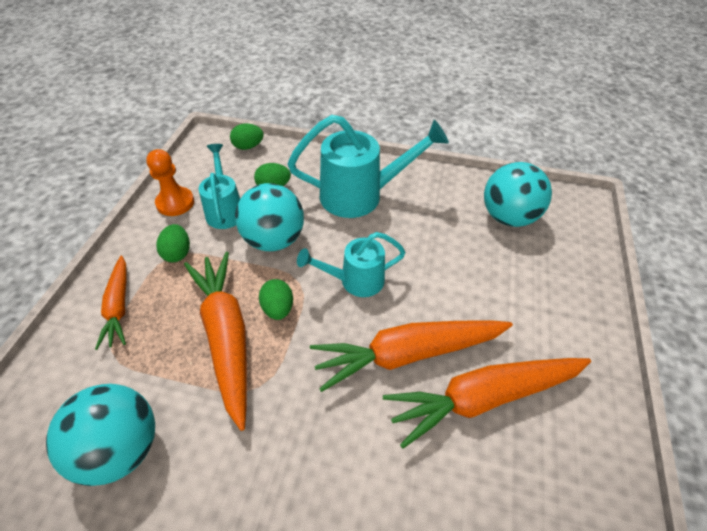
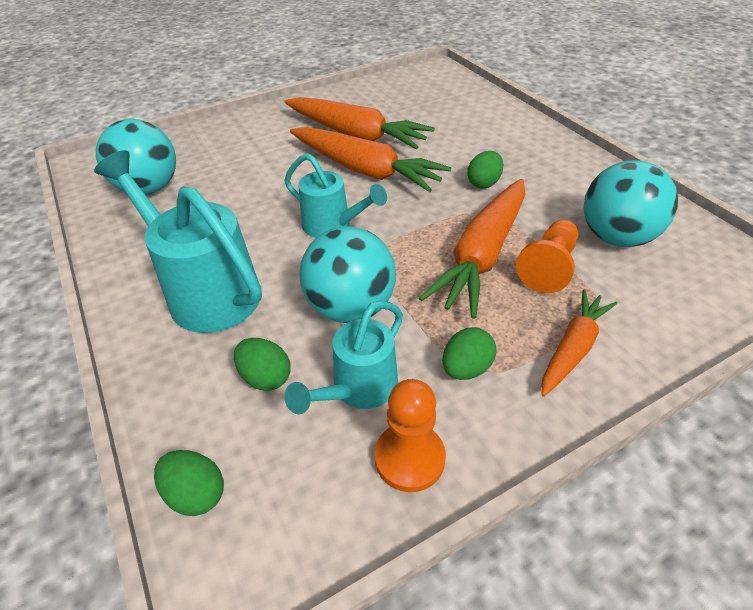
camera: 130 degrees left, 5 degrees down
green egg [259,279,293,320] -> green egg moved to [467,151,503,189]
none -> orange pawn [516,219,578,293]

